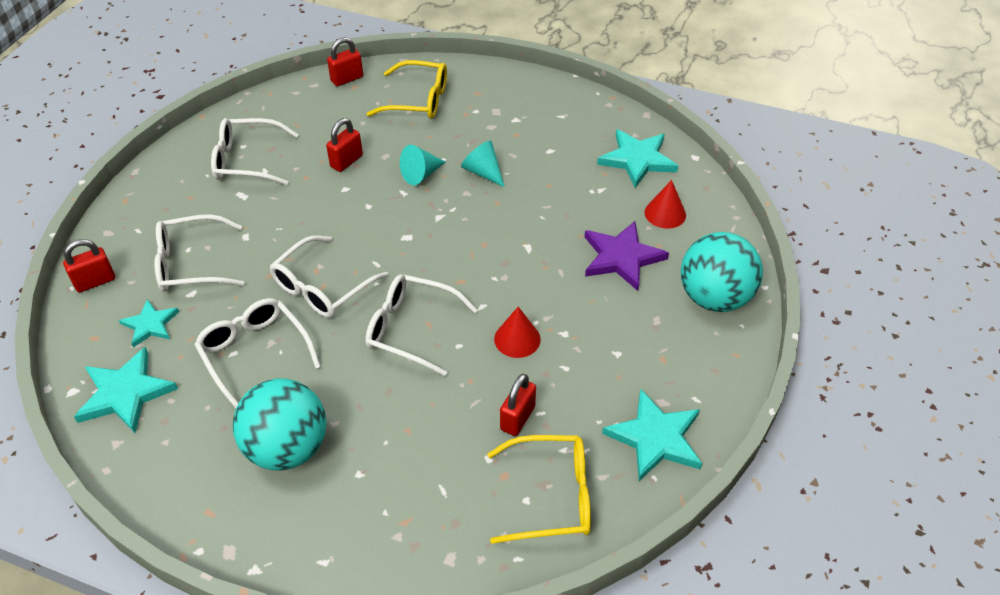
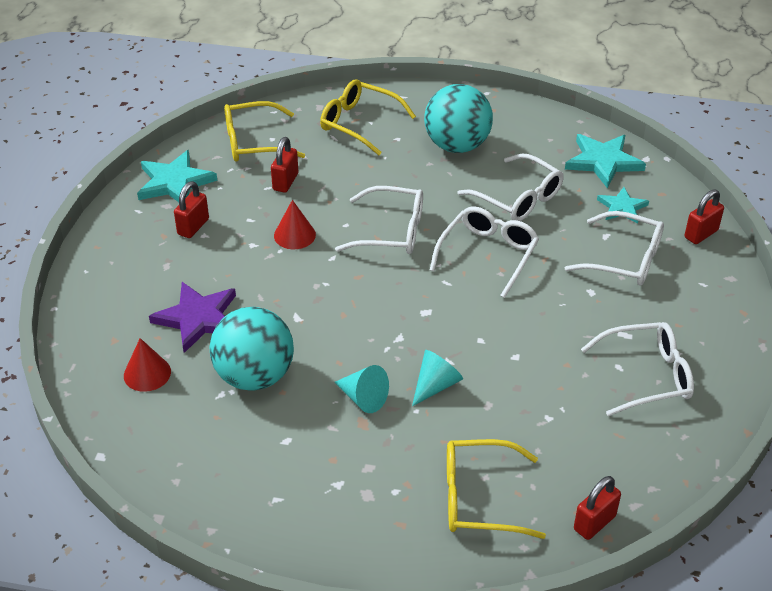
camera: 170 degrees right, 5 degrees down
white glasses [154,214,245,292] -> white glasses turned 45 degrees clockwise [565,211,664,286]
red padlock [326,118,363,172] -> red padlock moved to [174,181,209,238]
turquoise star [597,129,678,188] -> none
turquoise ball [680,232,763,312] -> turquoise ball moved to [210,307,294,391]
none -> yellow glasses [320,79,416,155]

